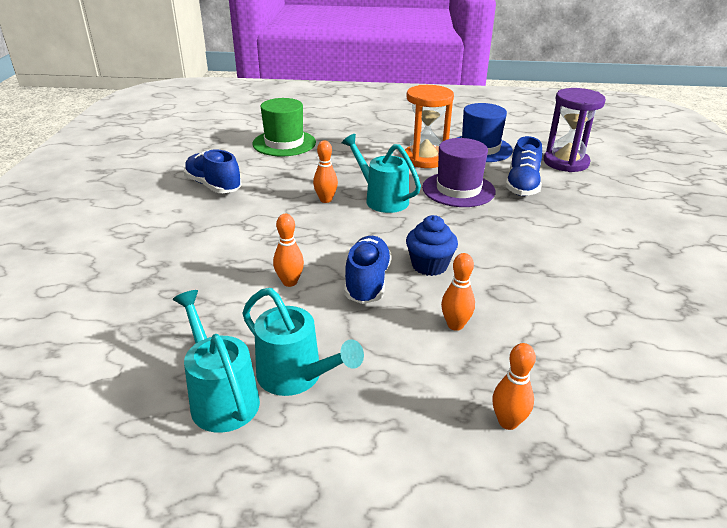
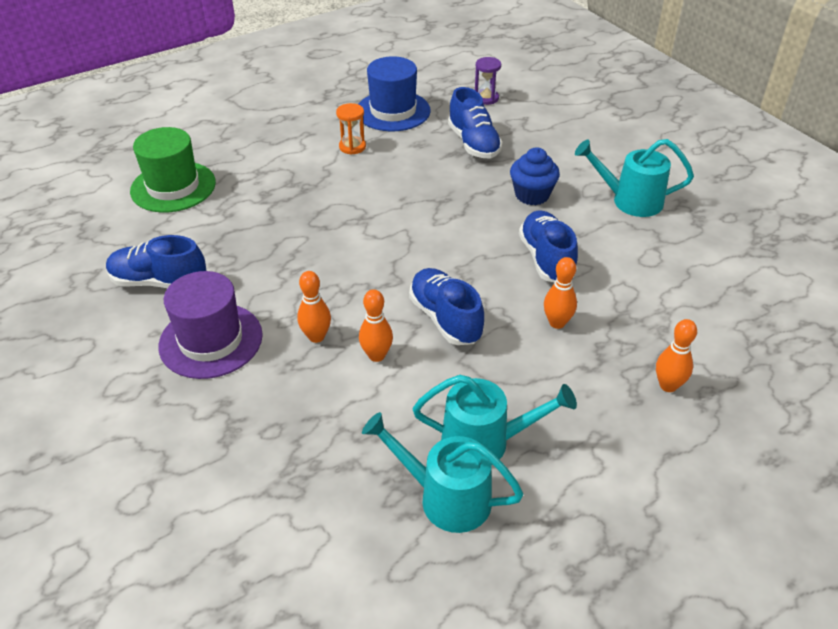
camera: 35 degrees left, 10 degrees up
orange bowling pin [313,141,338,203] -> orange bowling pin moved to [297,271,331,343]
turquoise watering can [342,134,421,213] -> turquoise watering can moved to [575,139,694,217]
orange hourglass [405,85,454,168] -> orange hourglass [336,103,366,155], size x0.51
blue cupcake [406,215,458,276] -> blue cupcake moved to [510,147,560,205]
purple hat [422,138,495,207] -> purple hat moved to [158,271,263,379]
purple hourglass [544,88,606,172] -> purple hourglass [475,57,501,105], size x0.51
none -> blue shoe [519,211,578,282]

